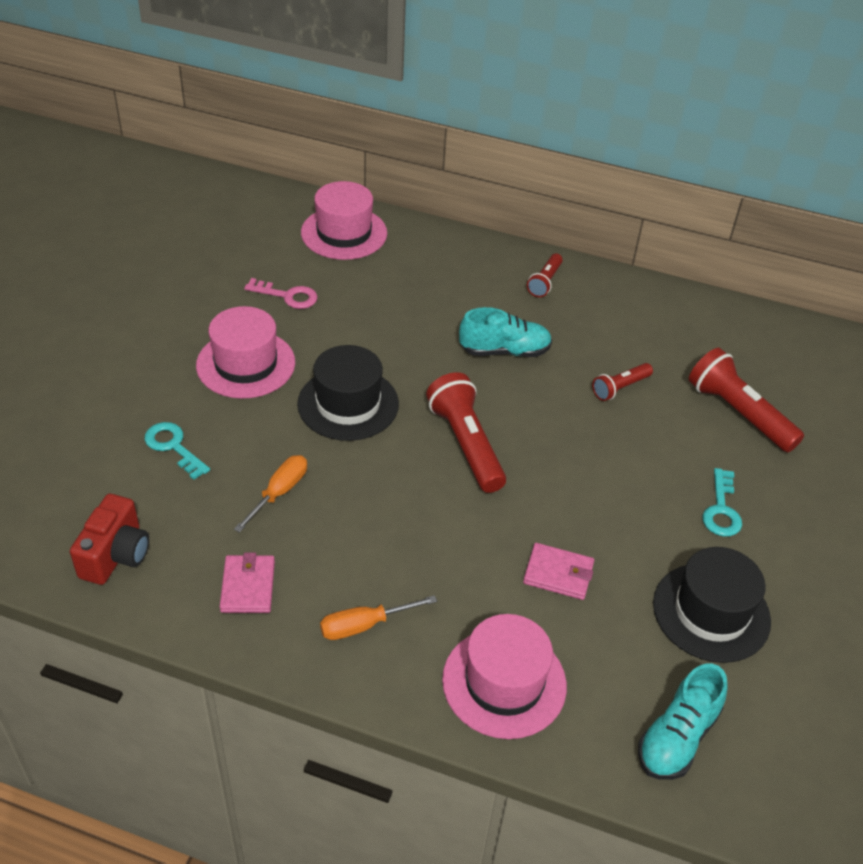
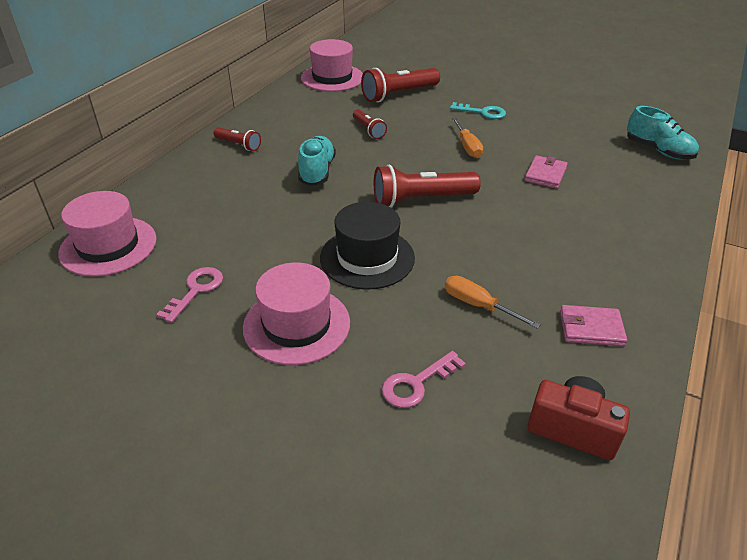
camera: 80 degrees left, 5 degrees down
turquoise key [145,422,210,480] -> pink key [382,351,466,408]
orange screwdriver [320,595,437,640] -> orange screwdriver moved to [452,117,483,158]
pink hat [442,614,567,739] -> pink hat moved to [301,39,363,92]
black hat [653,547,771,663] -> none

